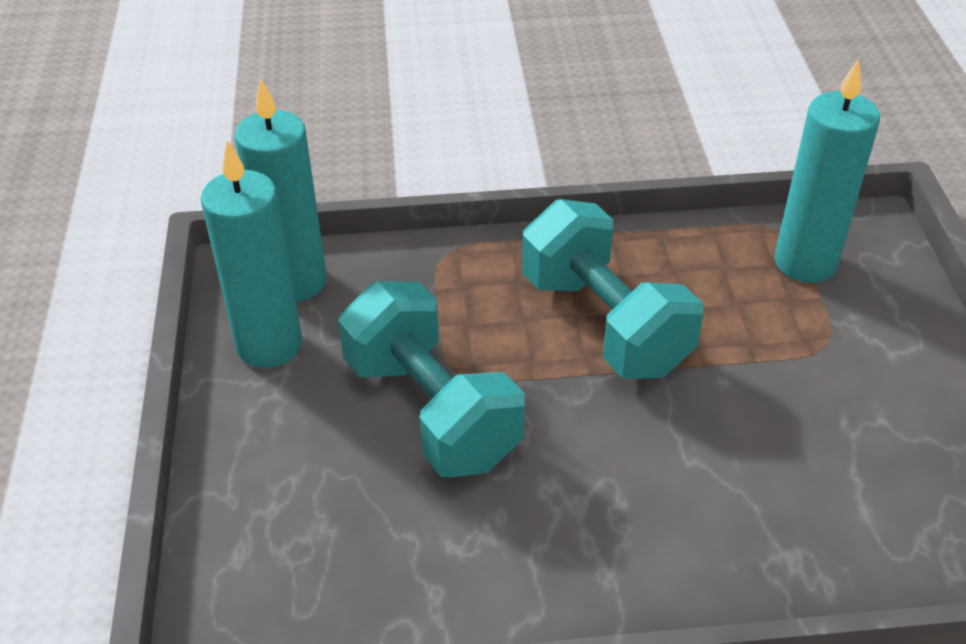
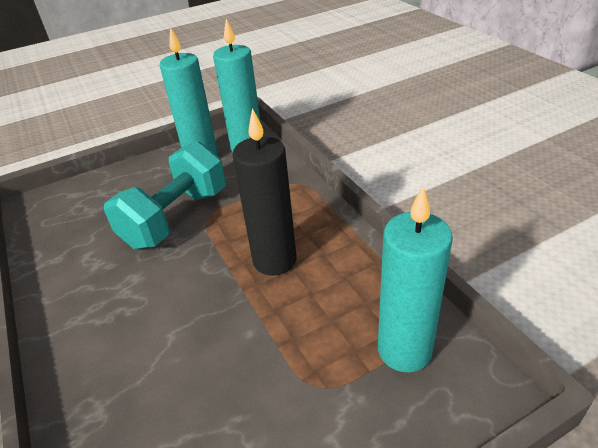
camera: 70 degrees right, 5 degrees down
turquoise dumbbell [522,199,703,379] -> black candle [232,108,297,276]

